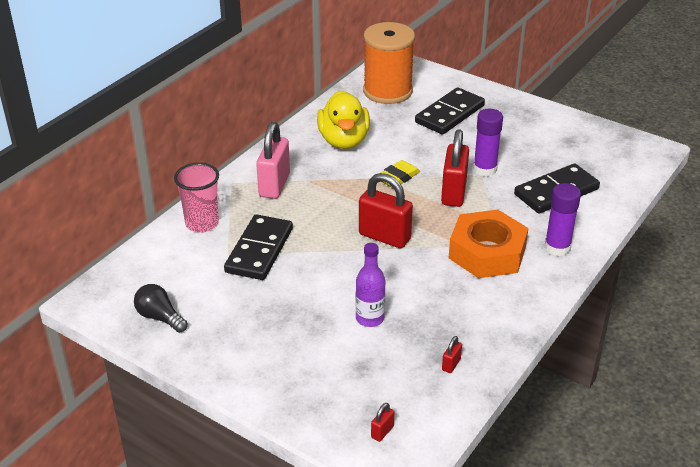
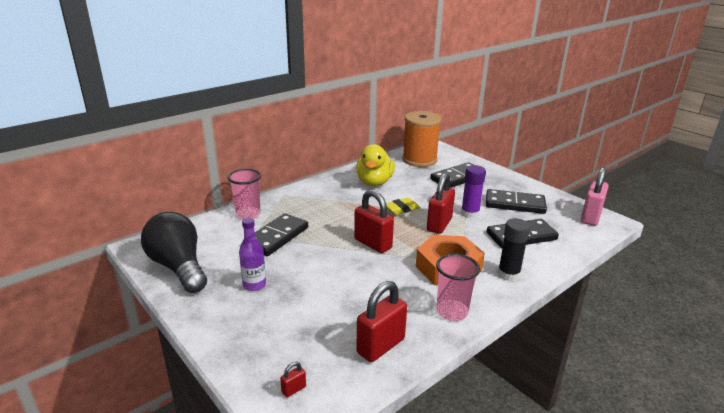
camera: 15 degrees right, 10 degrees down
black light bulb [134,284,188,333] -> black light bulb [141,212,207,293], size x2.02
pink padlock [256,122,290,199] -> pink padlock moved to [581,167,609,226]
purple bottle [356,243,385,327] -> purple bottle moved to [239,218,266,291]
red padlock [442,336,462,373] -> red padlock [356,281,407,362], size x2.36
purple glue stick [544,183,581,256] -> black glue stick [498,218,530,281]
none -> pink cup [436,254,480,321]
none -> black domino [486,189,547,214]

